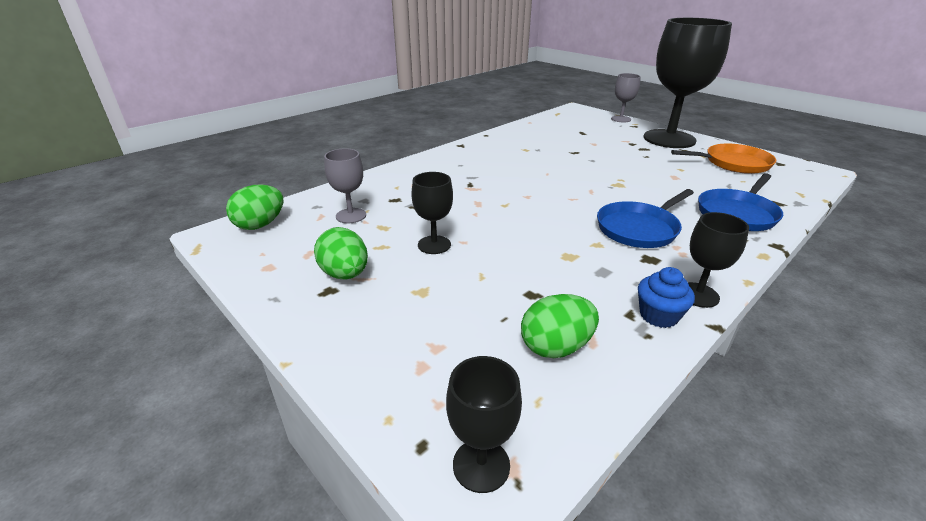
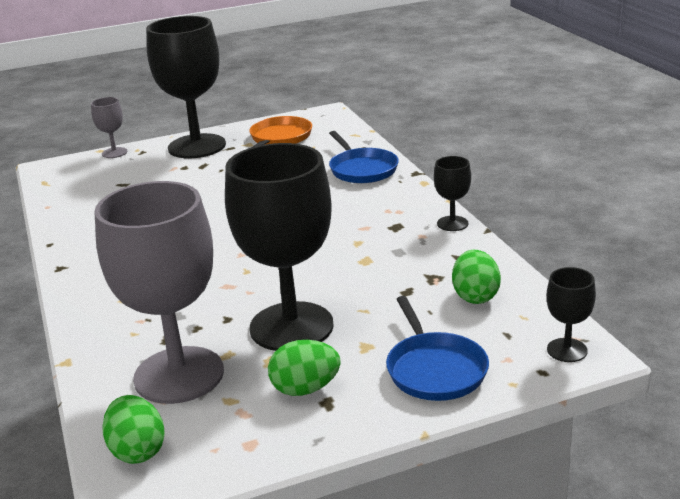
camera: 65 degrees left, 5 degrees down
grey goblet [324,149,366,223] -> grey goblet [94,181,224,404], size x2.29
black goblet [411,172,453,254] -> black goblet [225,143,334,351], size x2.29
blue pan [597,189,694,248] -> blue pan moved to [386,296,489,401]
blue cupcake [638,267,695,328] -> none

